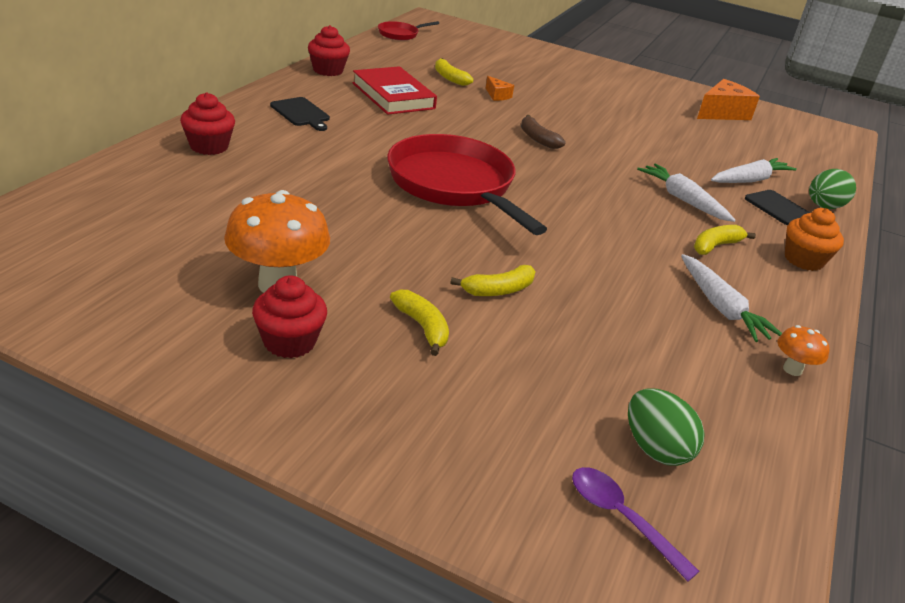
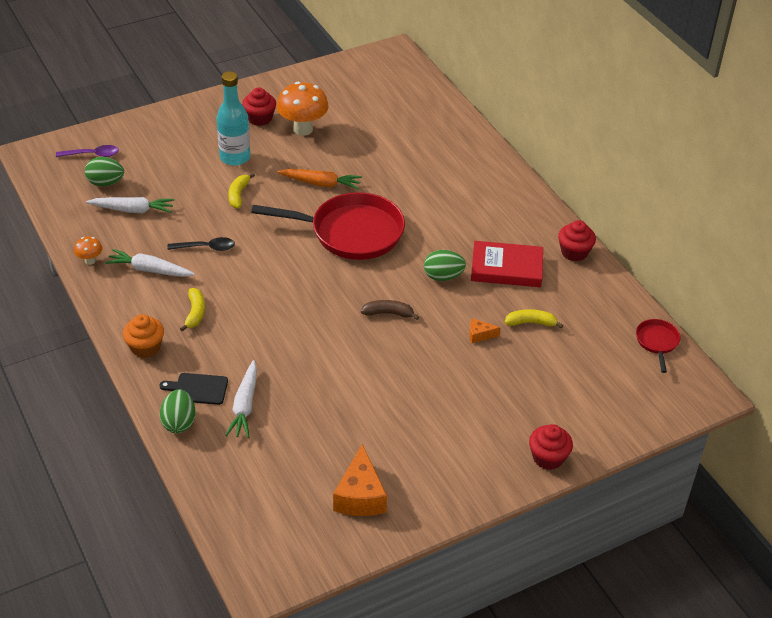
camera: 130 degrees right, 10 degrees up
red cupcake [180,92,235,155] -> red cupcake moved to [529,424,573,470]
black cutting board [270,97,330,131] -> none
yellow banana [390,290,449,356] -> turquoise bottle [217,71,250,166]
white carrot [637,164,736,222] -> white carrot moved to [86,197,175,213]
none -> black spoon [167,237,235,251]
none -> orange carrot [277,169,362,189]
none -> green egg [424,250,466,281]

